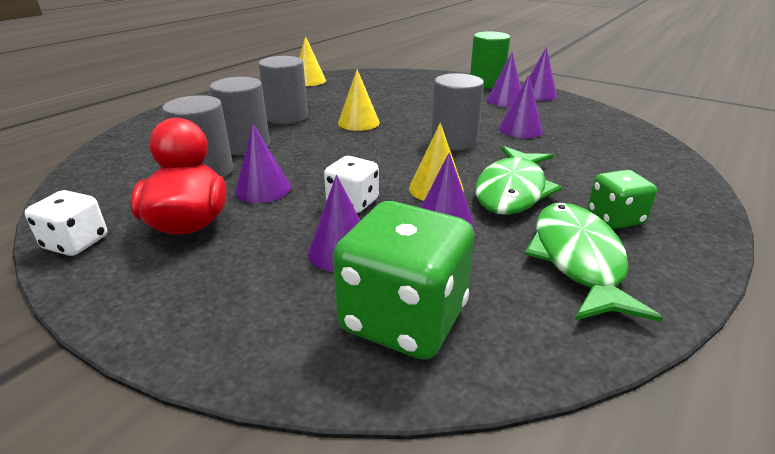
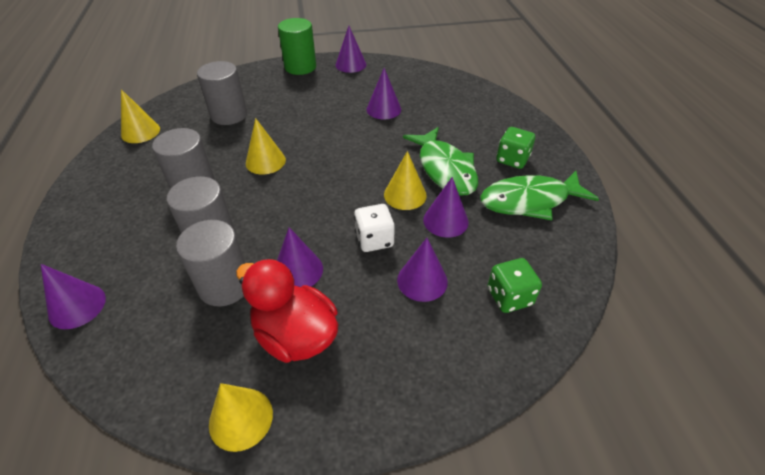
camera: 45 degrees left, 15 degrees up
white dice [25,190,107,256] -> yellow cone [209,383,273,452]
green dice [333,201,474,360] -> green dice [488,258,542,313], size x0.55
grey cylinder [431,73,484,150] -> grey cylinder moved to [197,61,247,125]
purple cone [487,52,521,107] -> purple cone moved to [41,264,106,329]
green fish [525,203,663,322] -> green fish turned 60 degrees counterclockwise [480,171,599,220]

